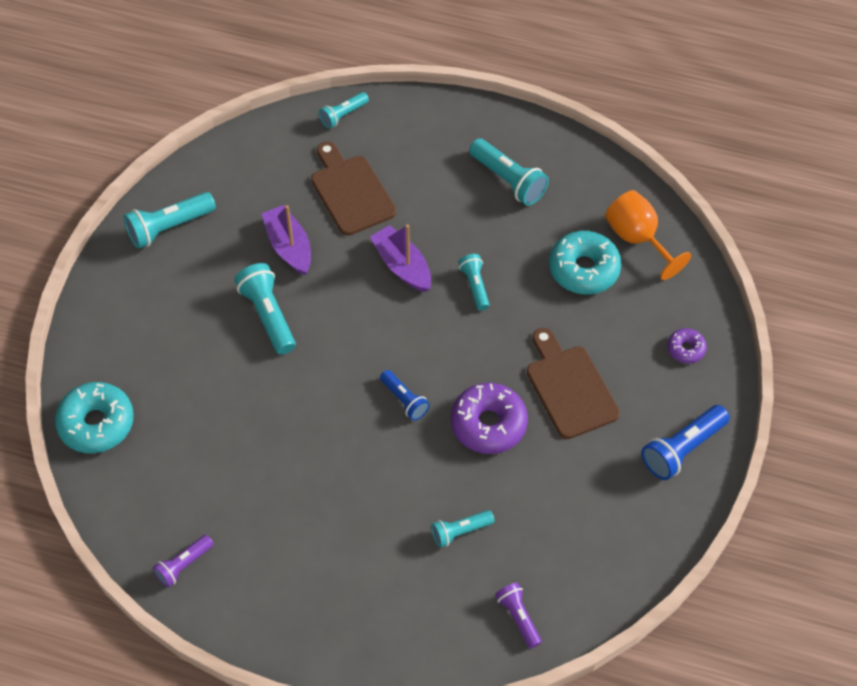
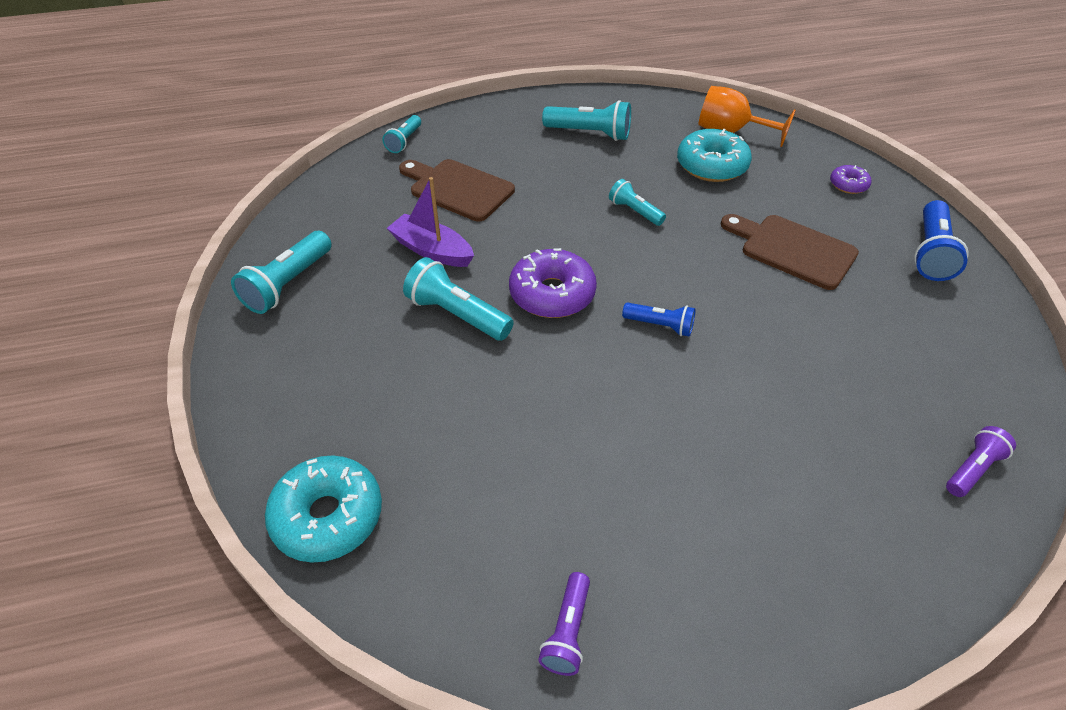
camera: 30 degrees left, 10 degrees down
purple boat [370,225,431,292] -> none
turquoise flashlight [431,510,495,548] -> none
purple donut [451,383,528,454] -> purple donut moved to [509,248,597,318]
purple flashlight [495,582,542,649] -> purple flashlight turned 105 degrees clockwise [946,426,1016,497]

